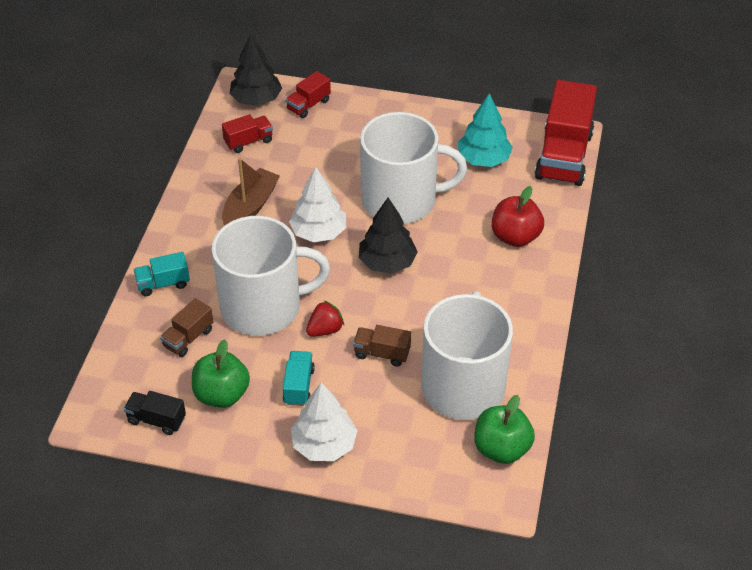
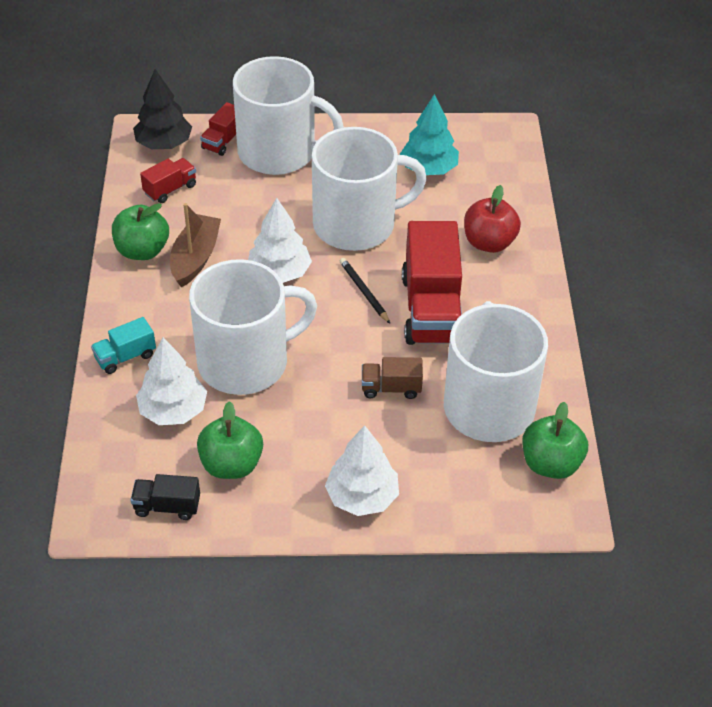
camera: 15 degrees left, 0 degrees up
brown truck [160,298,213,357] -> white tree [136,337,207,425]
turquoise truck [283,351,315,406] -> none
red strawberry [306,301,344,337] -> none
black tree [359,197,418,274] -> black pencil [340,258,390,324]
red truck [535,80,597,186] -> red truck moved to [402,221,462,345]
none -> green apple [112,203,169,260]
none -> white mug [233,56,344,175]

